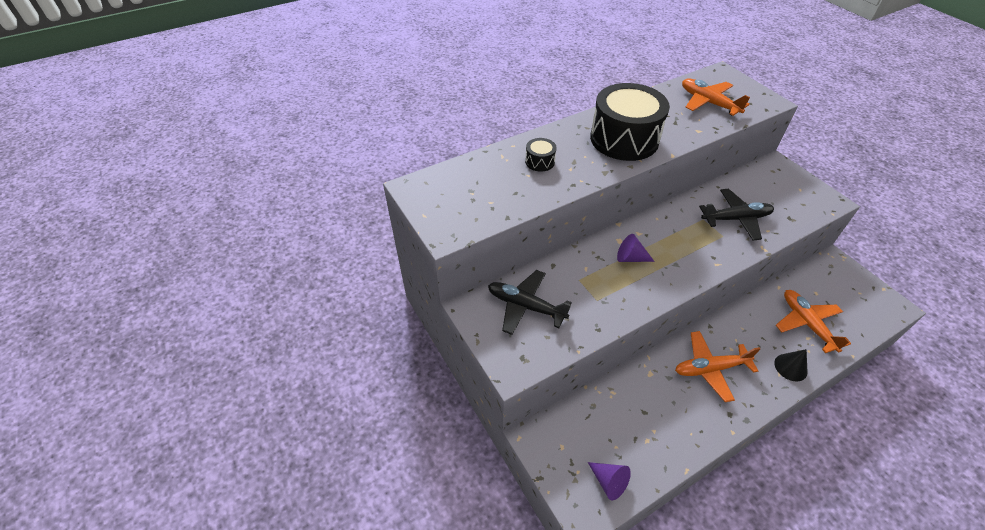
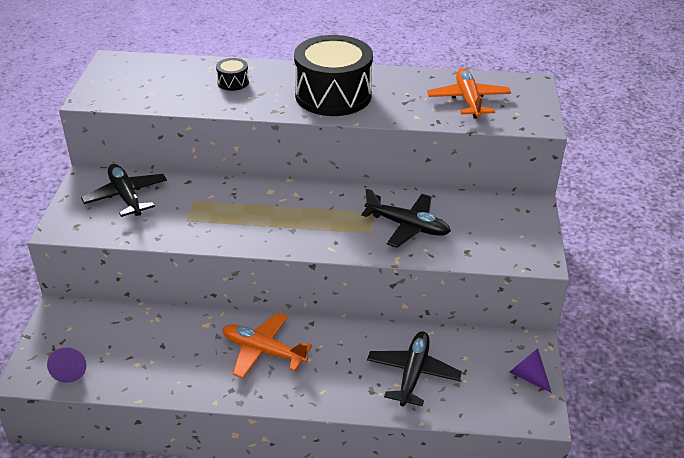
camera: 35 degrees right, 10 degrees down
purple cone [617,234,655,262] -> purple cone moved to [510,348,552,393]
black cone [774,349,808,381] -> none
orange plane [776,290,851,353] -> black plane [367,331,462,406]

